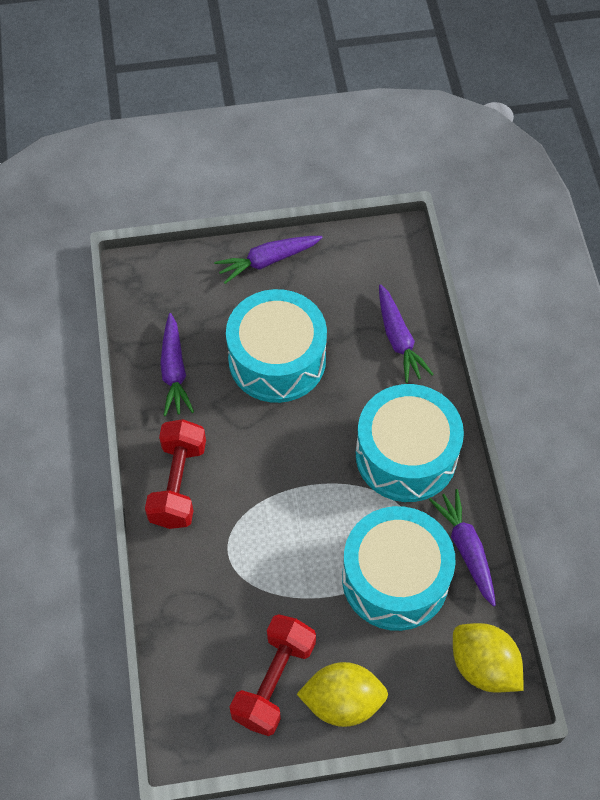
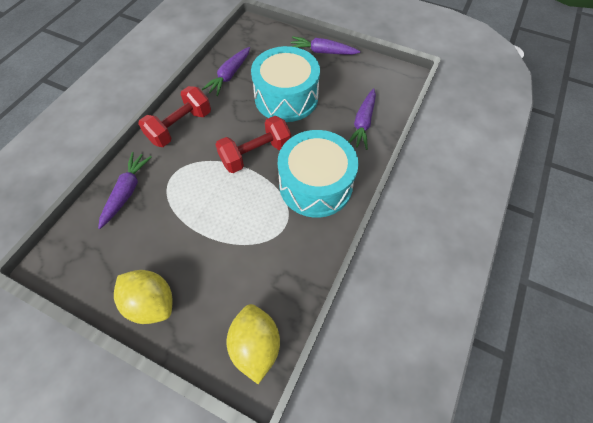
camera: 35 degrees right, 0 degrees up
red dumbbell [230,614,316,736] -> red dumbbell moved to [215,116,291,173]
turquoise drum [342,506,456,631] -> none
purple carrot [429,489,496,607] -> purple carrot moved to [98,152,152,229]

